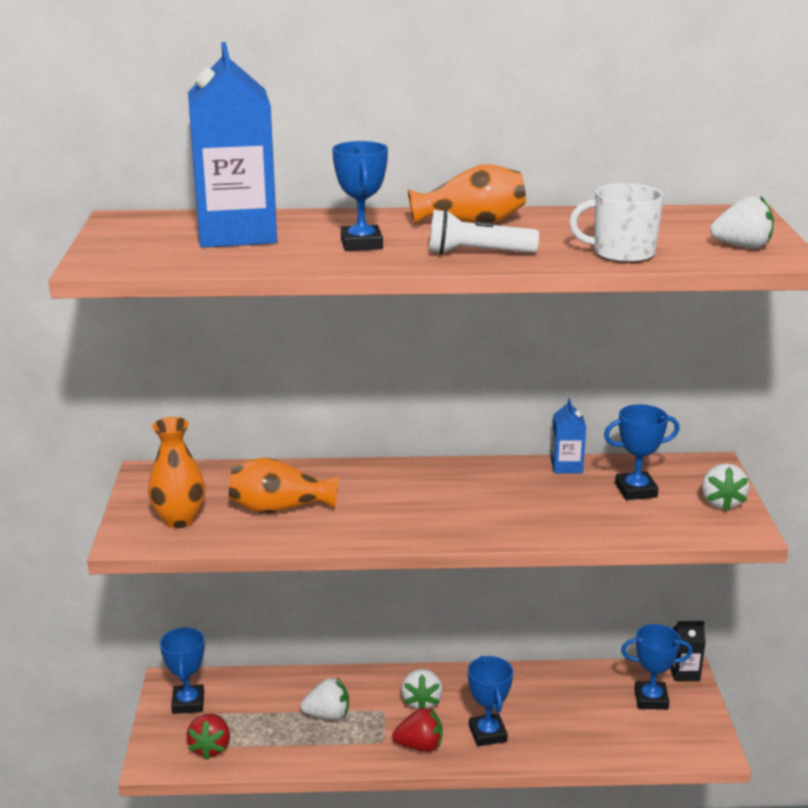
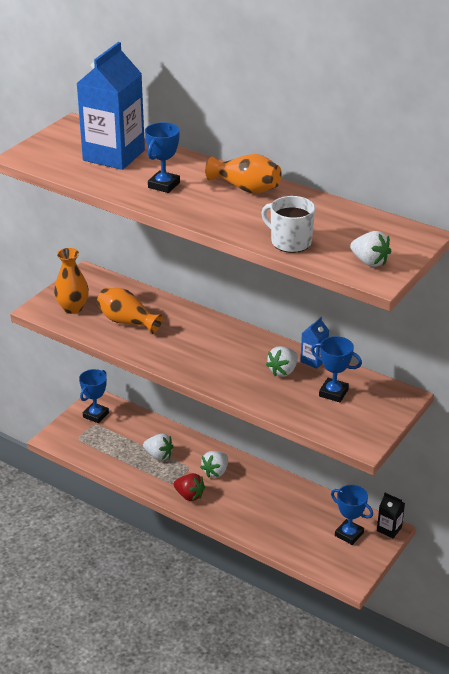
camera: 35 degrees right, 10 degrees up
red strawberry [186,714,230,760] -> none
white flashlight [429,209,539,255] -> none
blue trophy [468,656,513,746] -> none
white strawberry [702,463,750,511] -> white strawberry moved to [266,346,298,377]

